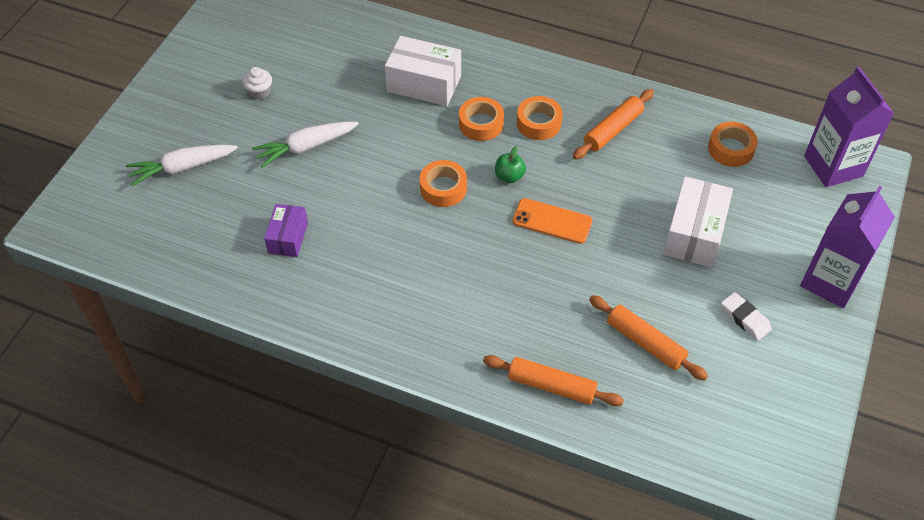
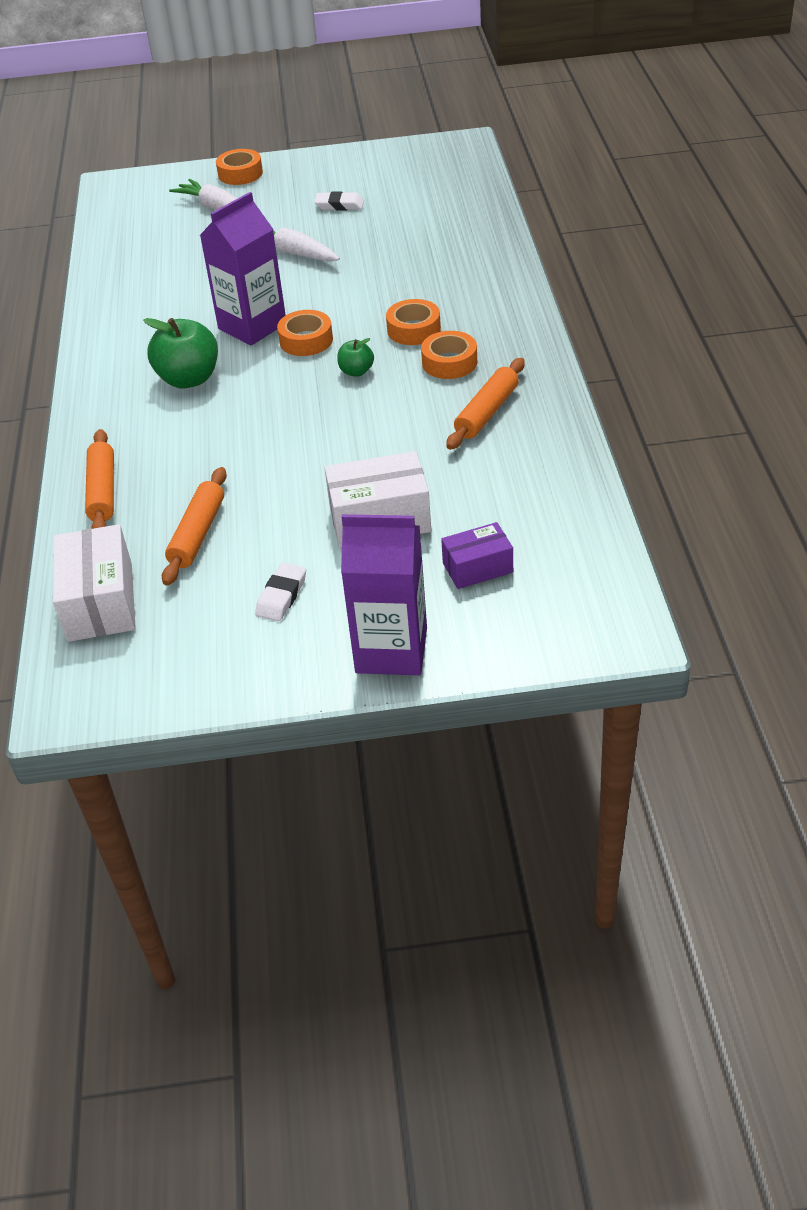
camera: 65 degrees right, 10 degrees down
white cupcake [243,67,272,99] -> white eraser [314,191,364,211]
purple box [264,204,308,257] -> purple box moved to [441,522,513,589]
white box [385,36,461,106] -> white box moved to [53,524,136,642]
orange phone [512,198,592,244] -> none
orange rolling pin [573,89,654,160] -> orange rolling pin turned 75 degrees counterclockwise [446,358,525,450]
orange tape [708,122,758,167] -> orange tape moved to [216,149,263,185]
purple carton [804,67,894,187] -> purple carton moved to [200,192,286,345]
none -> green apple [143,318,218,389]

